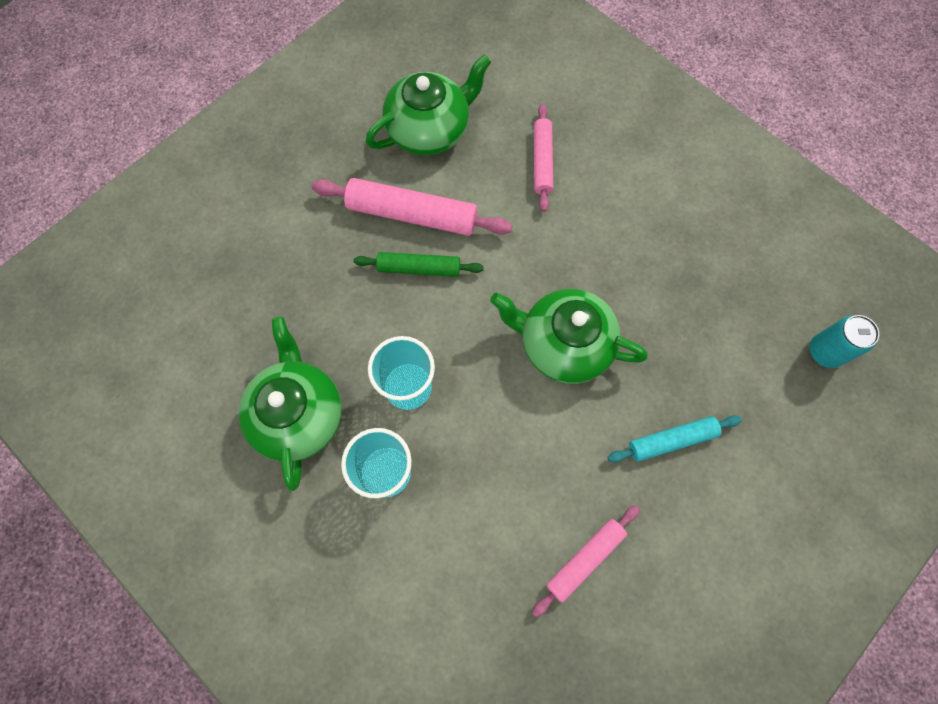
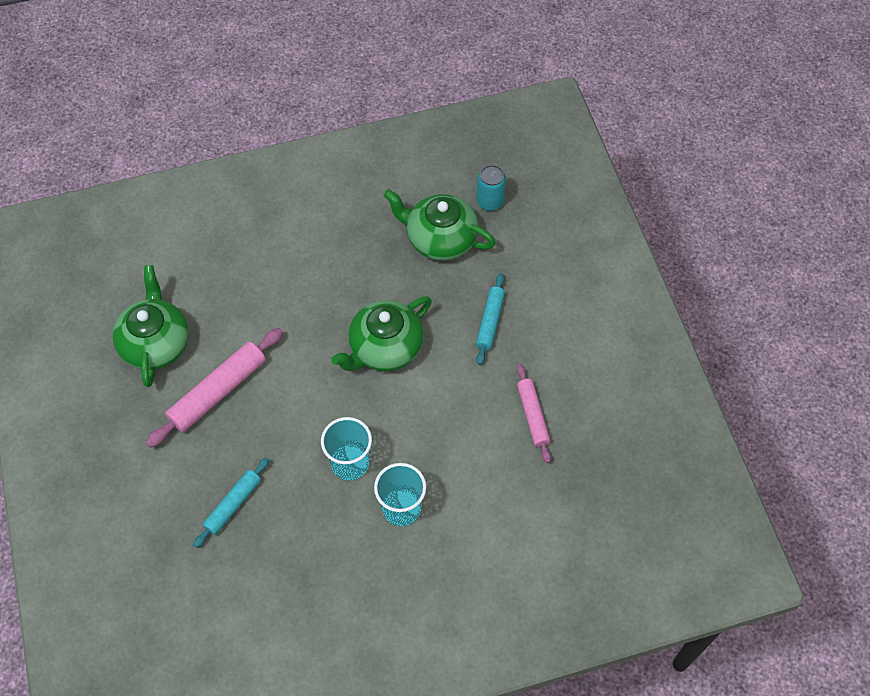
camera: 60 degrees left, 10 degrees down
green teapot [238,317,342,491] -> green teapot moved to [384,189,496,261]
green rolling pin [354,252,484,277] -> none
pink rolling pin [534,104,553,212] -> none
none -> turquoise rolling pin [193,458,270,548]

